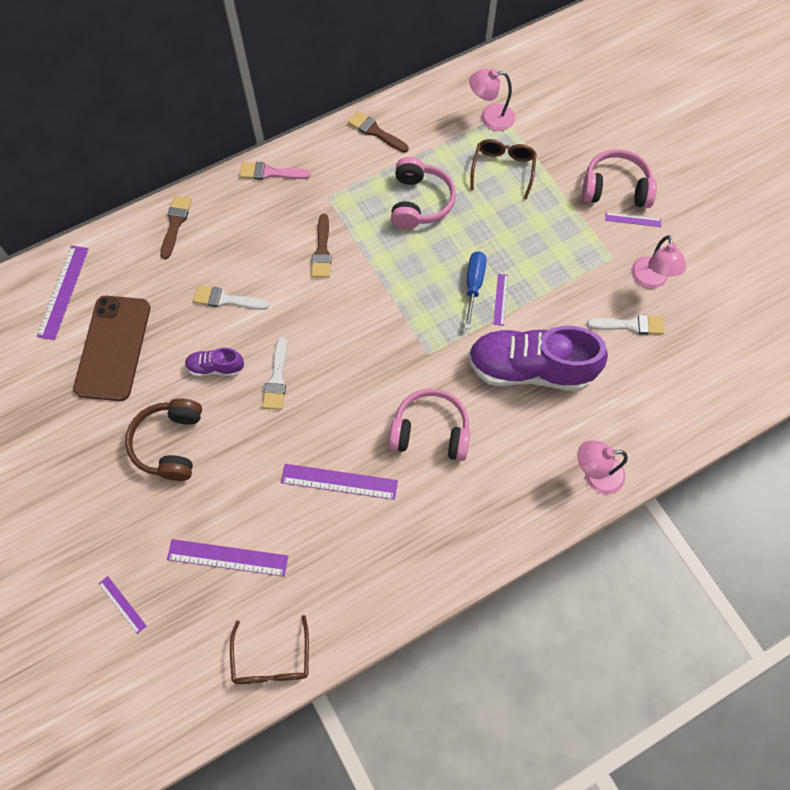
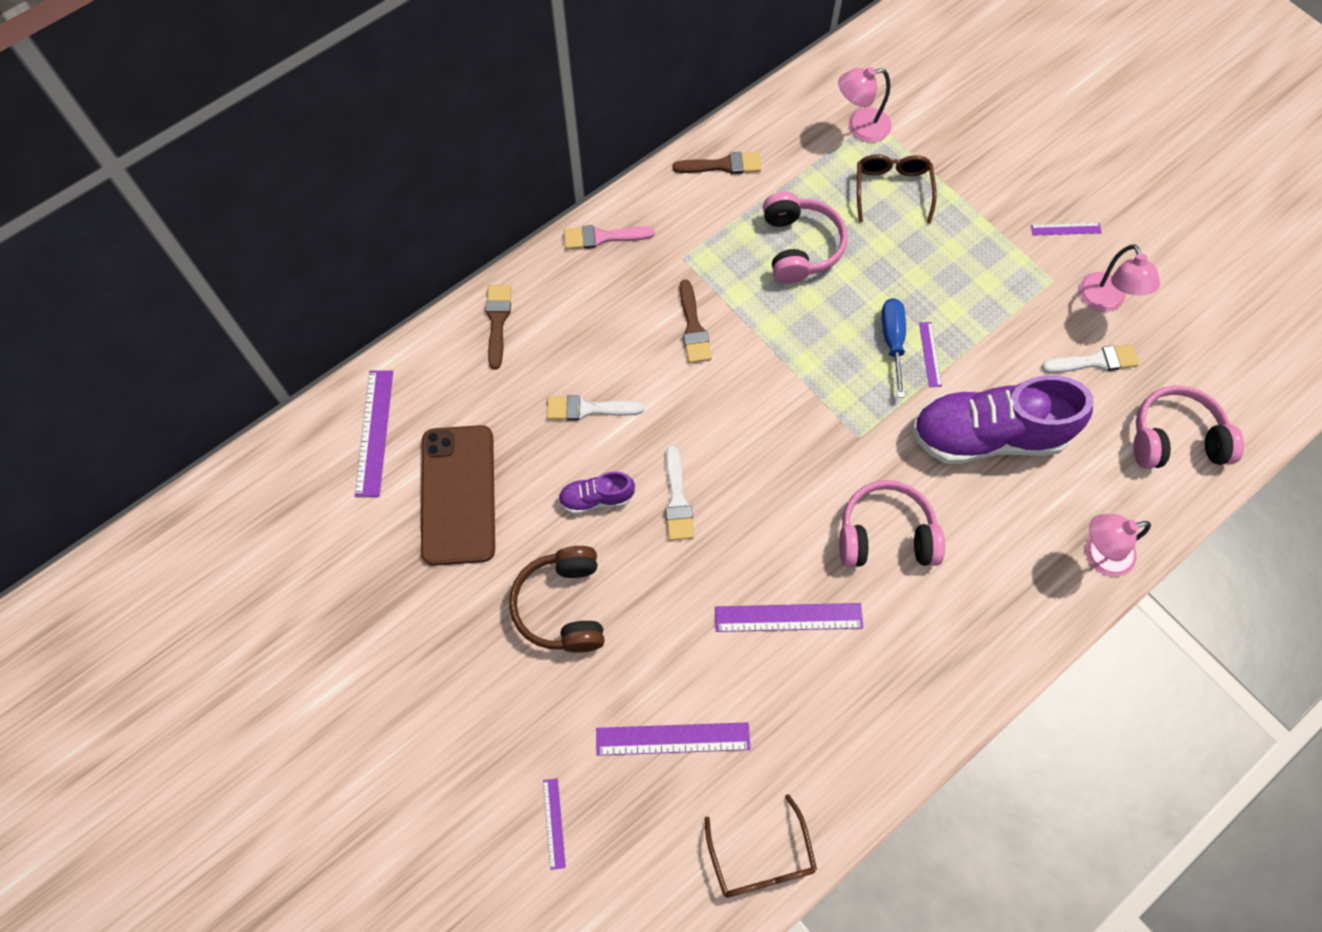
camera: 10 degrees left, 0 degrees up
purple ruler [99,576,146,634] -> purple ruler turned 45 degrees clockwise [543,778,566,870]
brown brush [348,111,409,153] -> brown brush turned 150 degrees clockwise [672,152,761,174]
pink headphones [582,149,657,208] -> pink headphones moved to [1133,385,1244,469]

